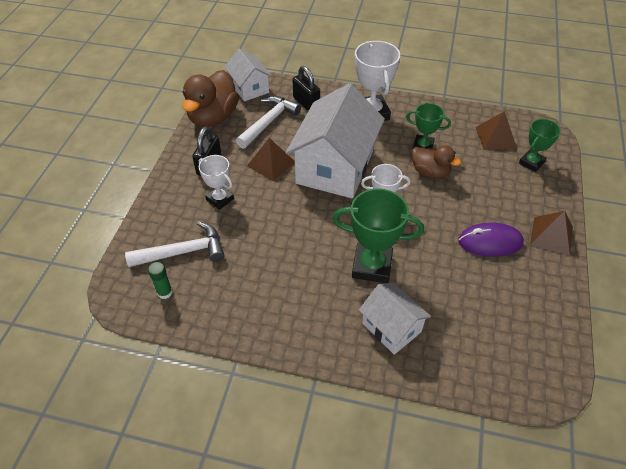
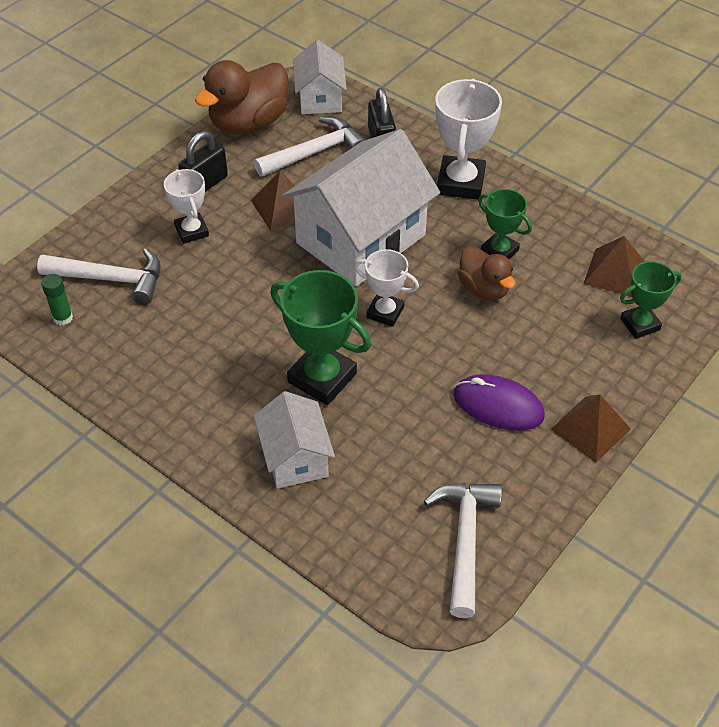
camera: 25 degrees right, 0 degrees up
none -> white hammer [424,483,502,618]

